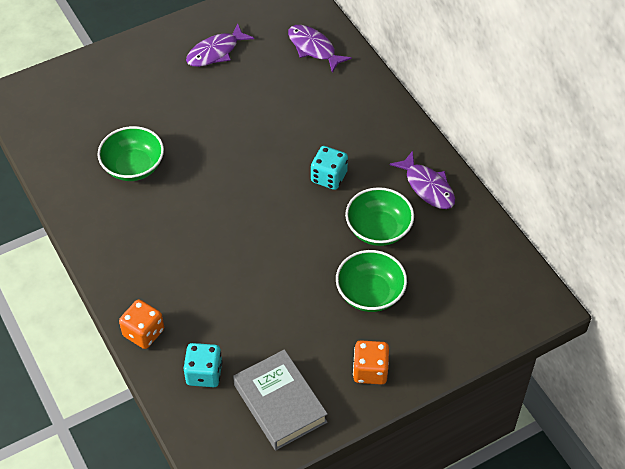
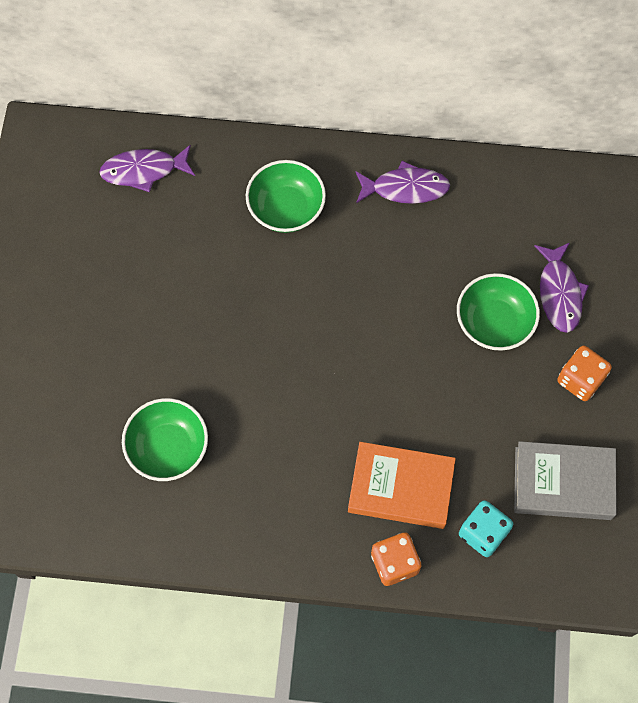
camera: 55 degrees left, 15 degrees up
purple fish [186,23,254,67] -> purple fish moved to [534,243,589,333]
turquoise dice [311,146,348,190] -> none
green bowl [345,187,414,246] -> green bowl moved to [246,160,326,233]
none -> orange book [348,442,456,529]

